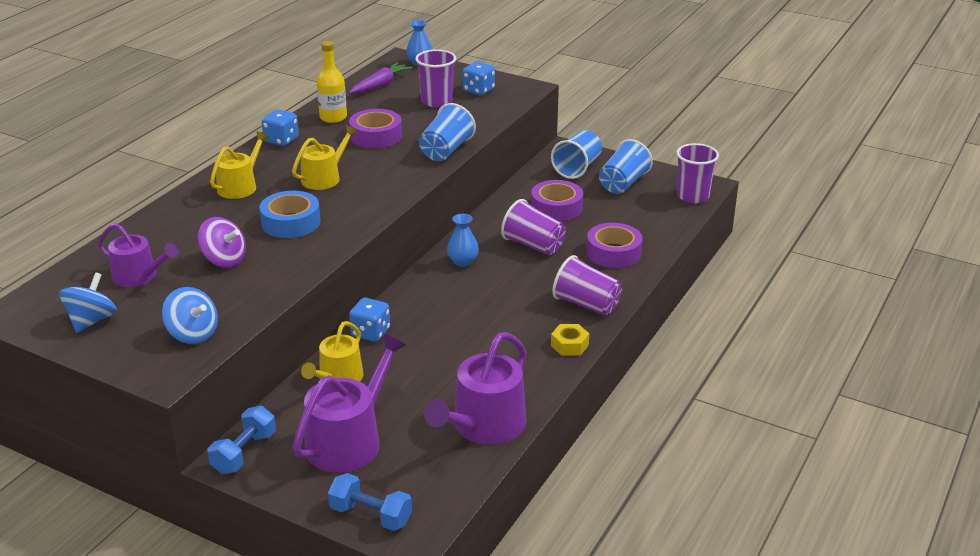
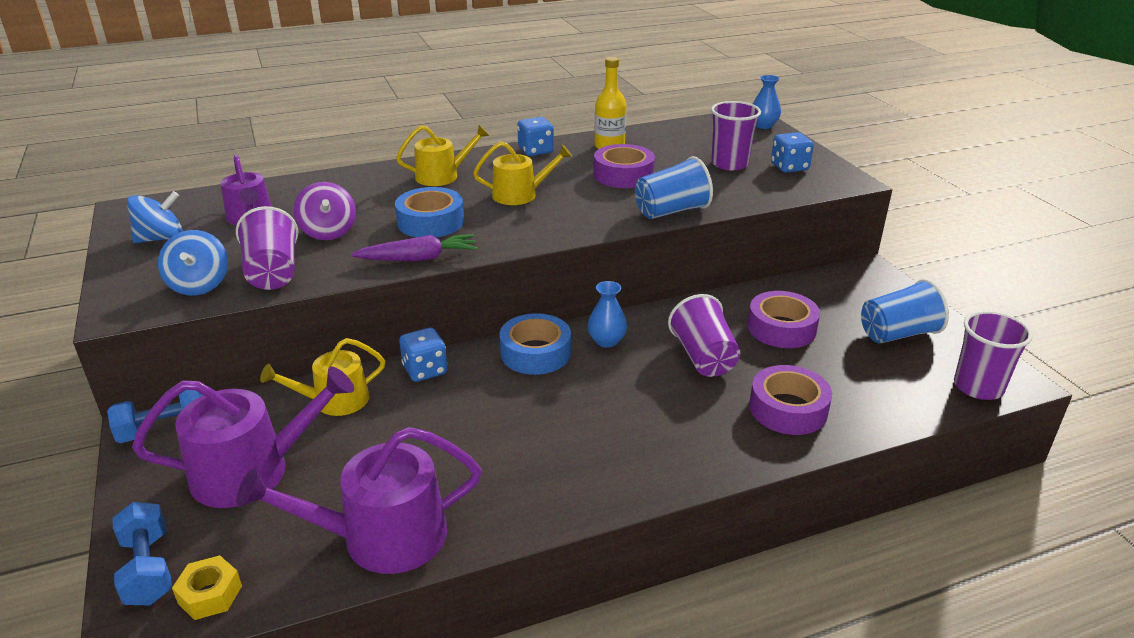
camera: 40 degrees right, 0 degrees up
purple carrot [349,62,412,94] -> purple carrot moved to [351,234,478,261]
blue cup [551,130,602,179] -> none
yellow nut [551,324,589,356] -> yellow nut moved to [172,555,242,620]
purple cup [553,255,622,316] -> purple cup moved to [236,206,298,290]
none -> blue tape [500,313,571,375]

